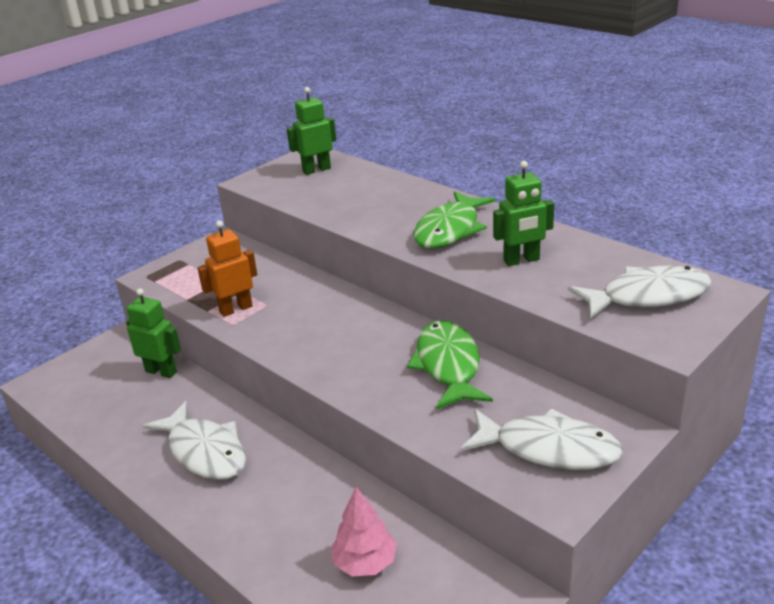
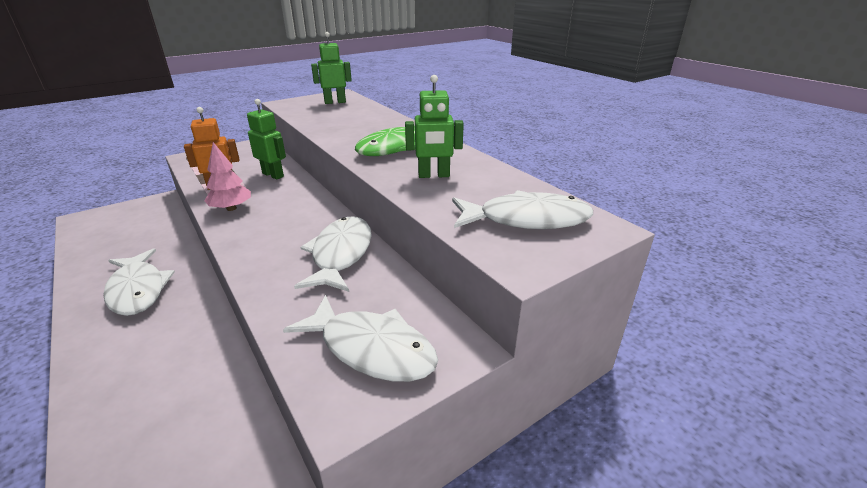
camera: 10 degrees right, 0 degrees up
green robot [126,288,181,378] -> green robot moved to [247,99,286,180]
pink tree [331,487,397,576] -> pink tree moved to [204,142,251,211]
green fish [407,321,493,410] -> white fish [294,216,372,292]

